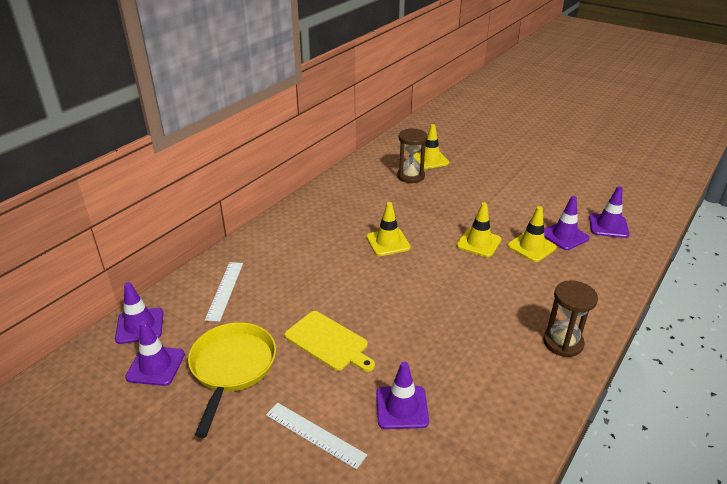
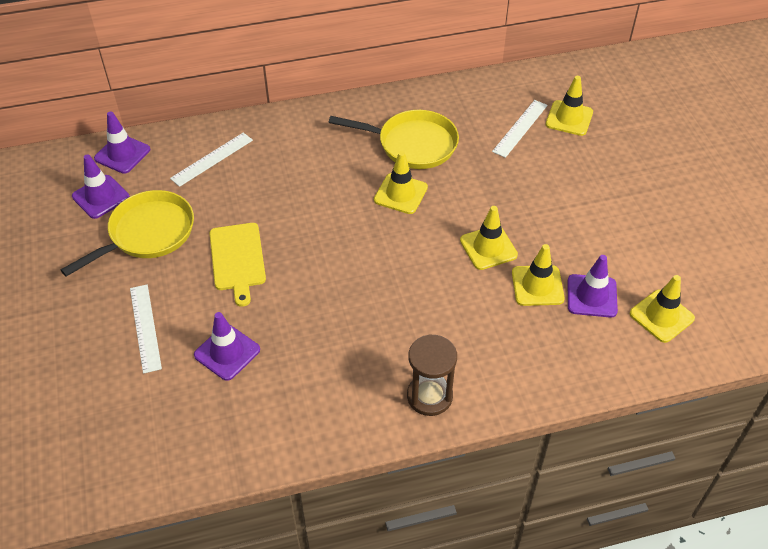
camera: 40 degrees right, 15 degrees up
brown hourglass [397,128,428,183] -> white ruler [492,100,548,158]
purple traffic cone [589,186,630,238] -> yellow traffic cone [630,275,695,343]
none -> yellow pan [329,110,459,169]

